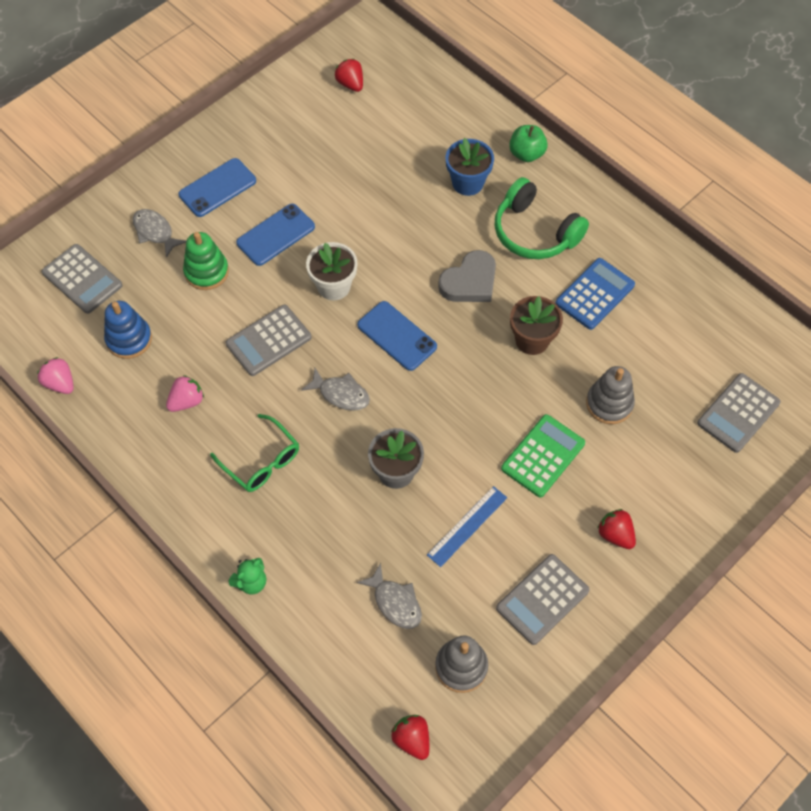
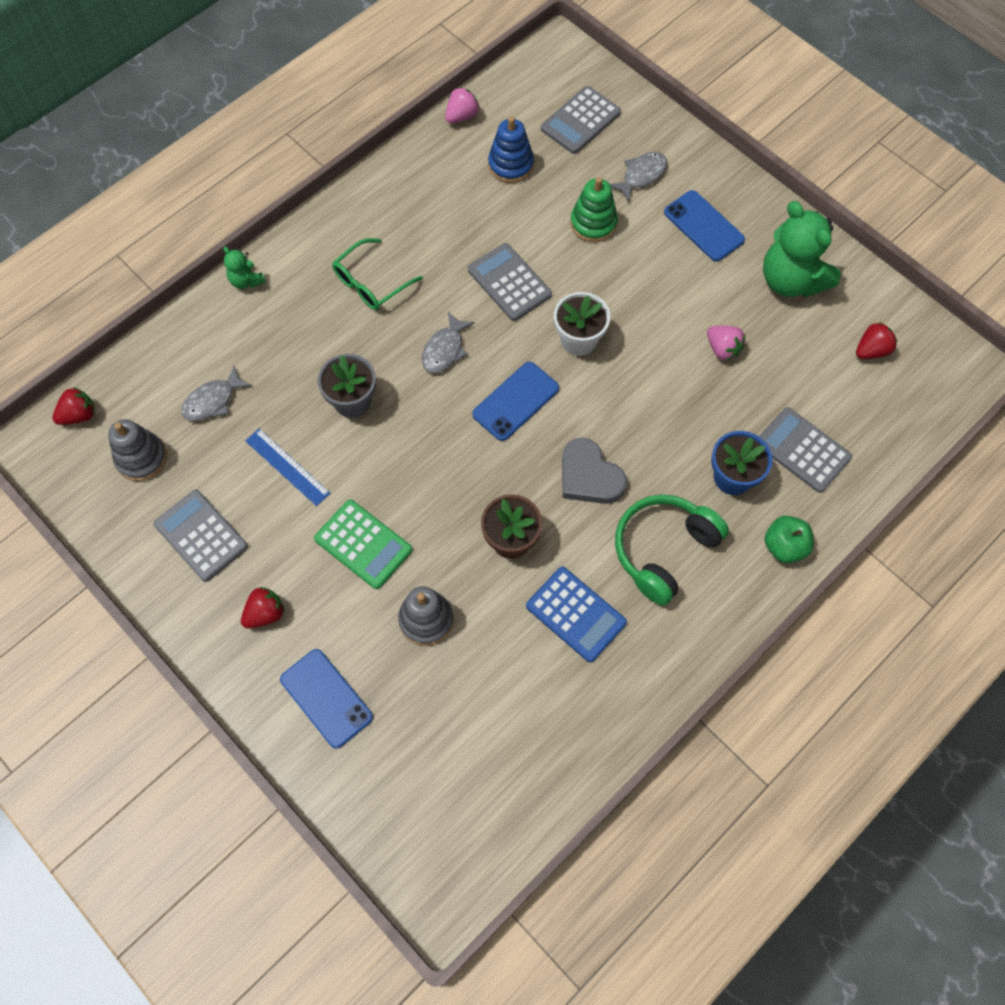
camera: 90 degrees right, 5 degrees up
pink strawberry [166,375,204,412] -> pink strawberry moved to [707,326,745,360]
blue phone [236,204,315,266] -> blue phone moved to [280,649,373,748]
grey calculator [697,373,781,453] -> grey calculator moved to [759,407,852,493]
none -> green teddy bear [763,201,841,297]

